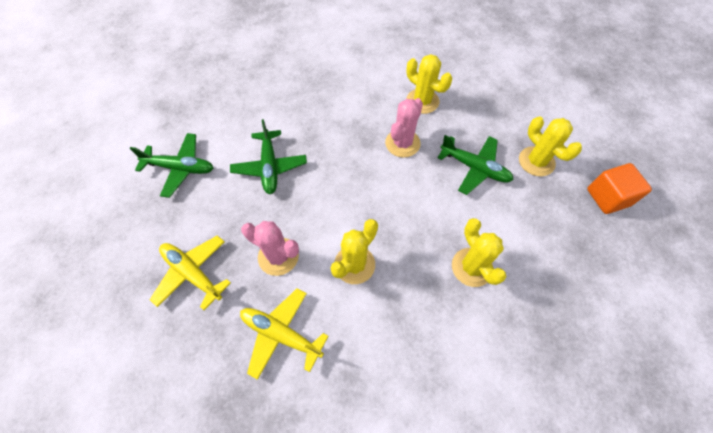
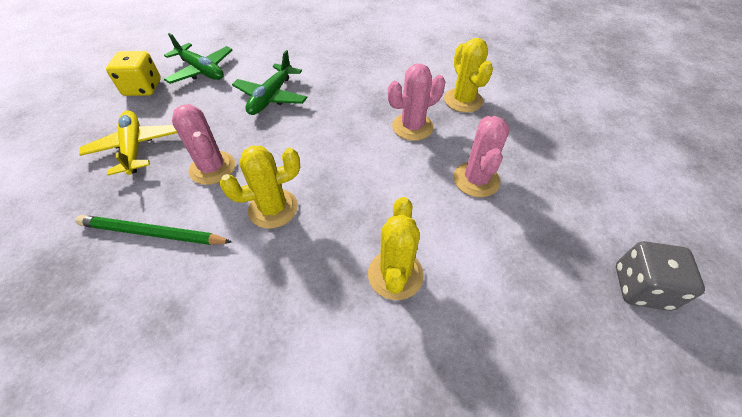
camera: 30 degrees right, 10 degrees down
yellow plane [240,288,328,380] -> green pencil [76,215,232,245]
green plane [437,135,513,195] -> pink cactus [453,116,510,197]
yellow cactus [519,117,582,176] -> none
orange cube [587,163,652,214] -> grey dice [616,241,705,311]
none -> yellow dice [106,51,161,96]

